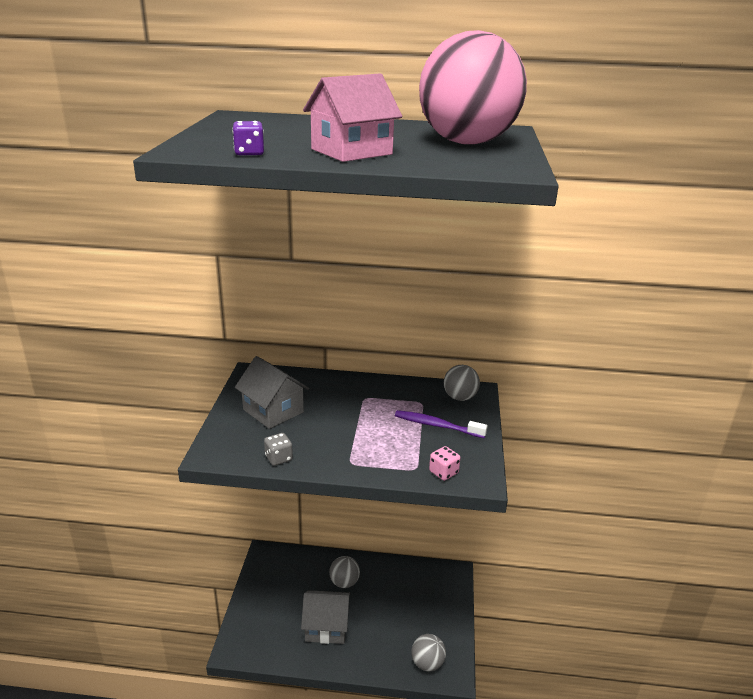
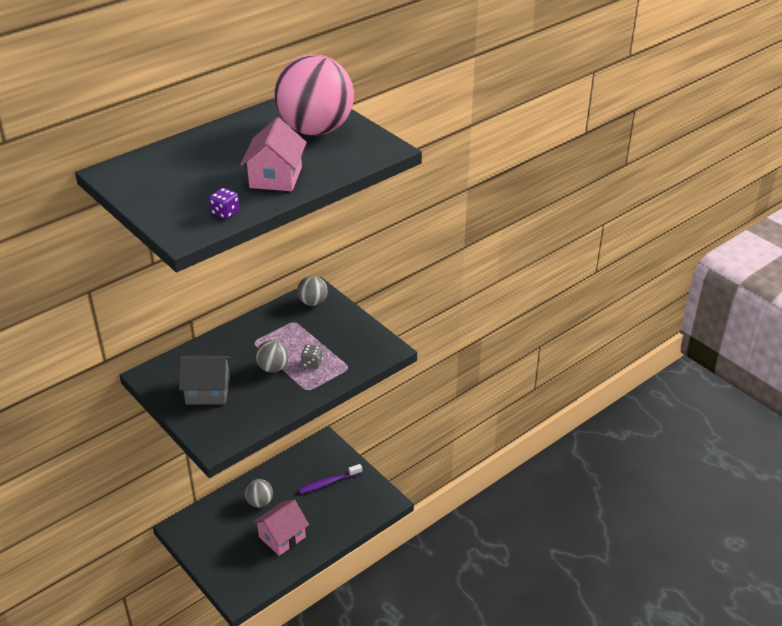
camera: 45 degrees left, 10 degrees up
grey dice [264,433,293,466] -> grey dice moved to [301,344,323,369]
grey house [301,590,351,644] -> pink house [253,500,309,556]
purple toothbrush [395,410,488,438] -> purple toothbrush moved to [299,464,362,494]
grey ball [411,634,446,671] -> grey ball moved to [256,340,289,373]
pink dice [429,446,460,481] -> none

